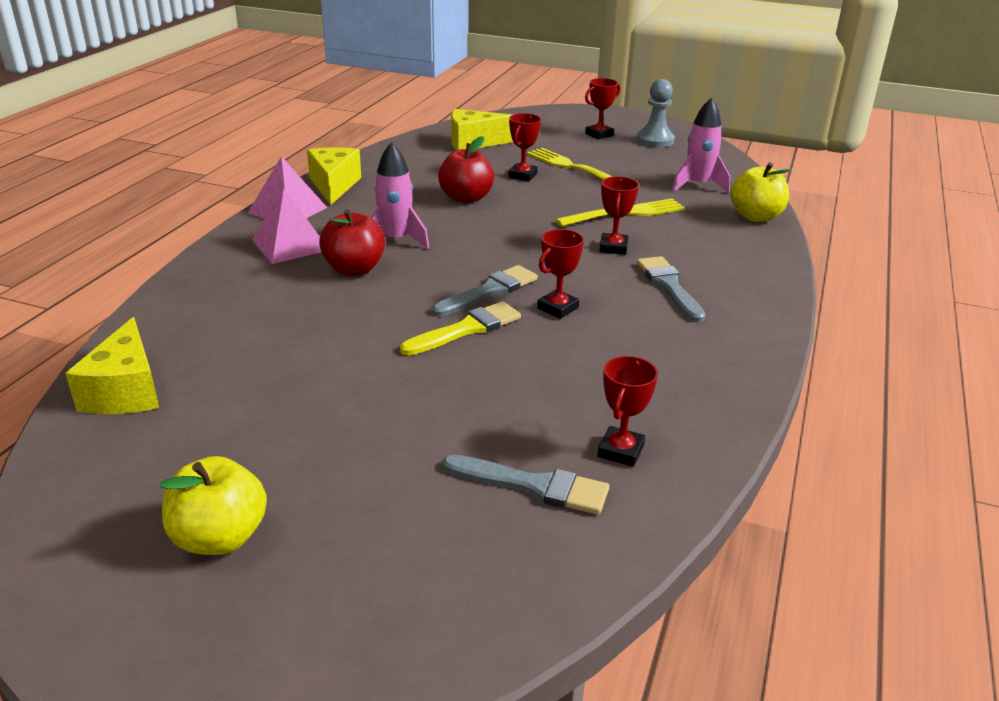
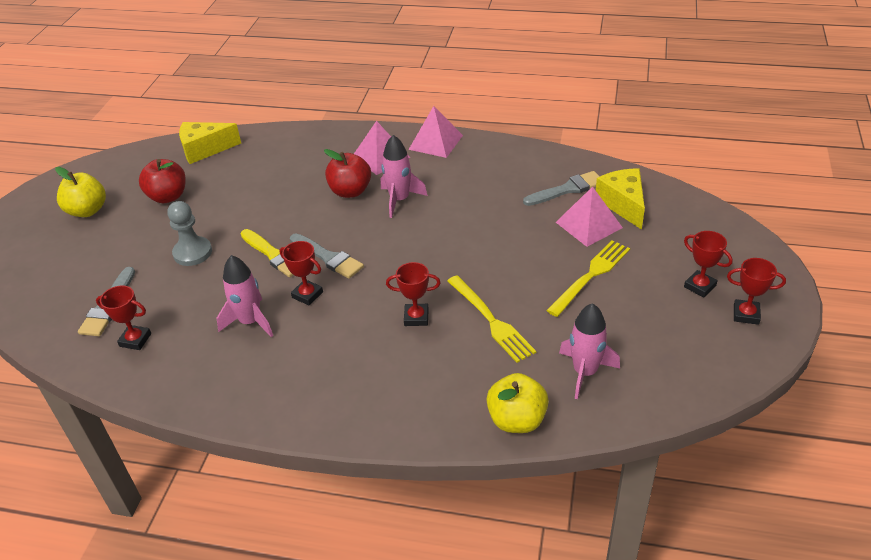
camera: 85 degrees right, 10 degrees up
yellow cheese [307,147,361,205] -> none
red apple [438,136,494,203] -> red apple moved to [139,159,186,203]
red trophy [508,113,541,181] -> red trophy moved to [727,258,786,325]
grey pawn [637,79,675,148] -> grey pawn moved to [167,201,212,266]
grey brush [637,256,705,322] -> grey brush moved to [523,171,600,206]
none -> pink rocket [217,255,273,337]
none -> pink pyramid [556,186,623,247]

